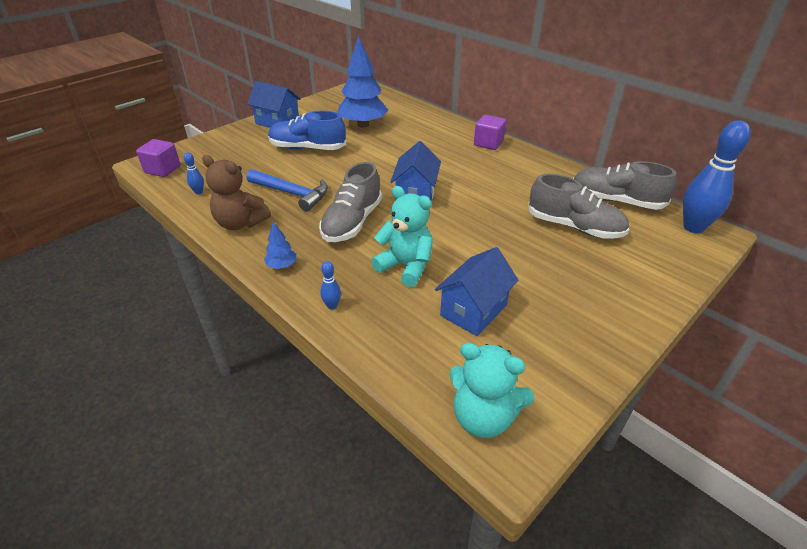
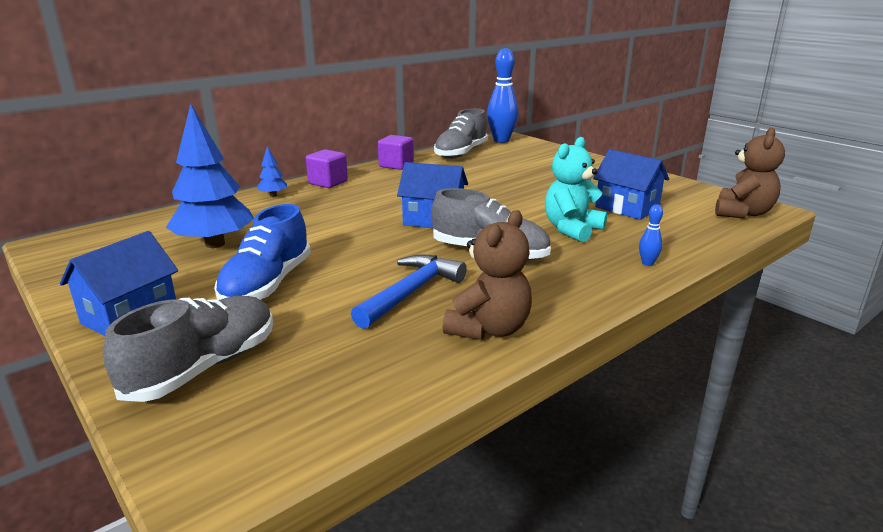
camera: 85 degrees left, 15 degrees down
purple cube [136,139,180,177] -> purple cube moved to [378,135,414,170]
blue bowling pin [184,152,204,194] -> none
blue tree [264,222,296,269] -> blue tree moved to [257,146,287,197]
turquoise teddy bear [449,343,534,438] -> brown teddy bear [715,128,785,218]
grey shoe [528,174,629,239] -> grey shoe moved to [103,296,273,402]

